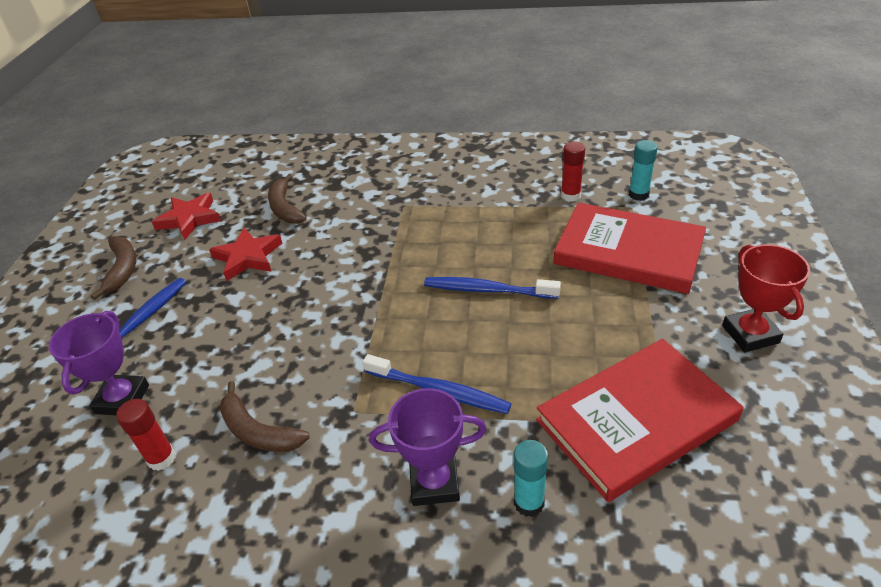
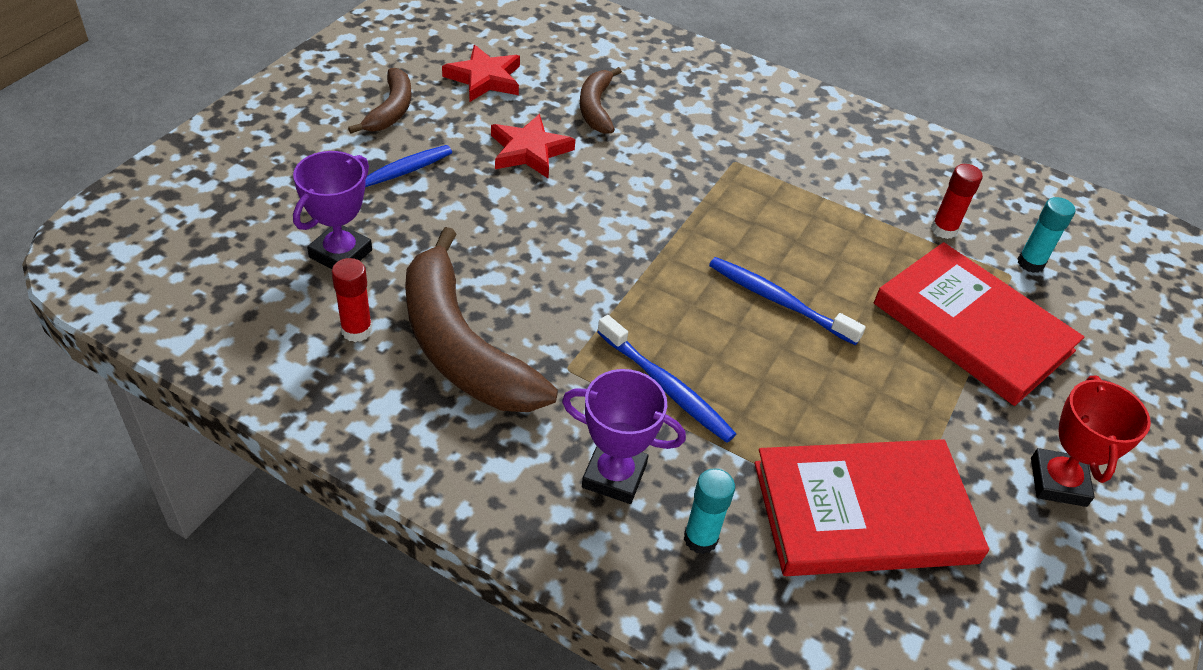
camera: 15 degrees right, 5 degrees up
brown banana [220,381,310,452] -> brown banana [405,227,558,412], size x1.90

